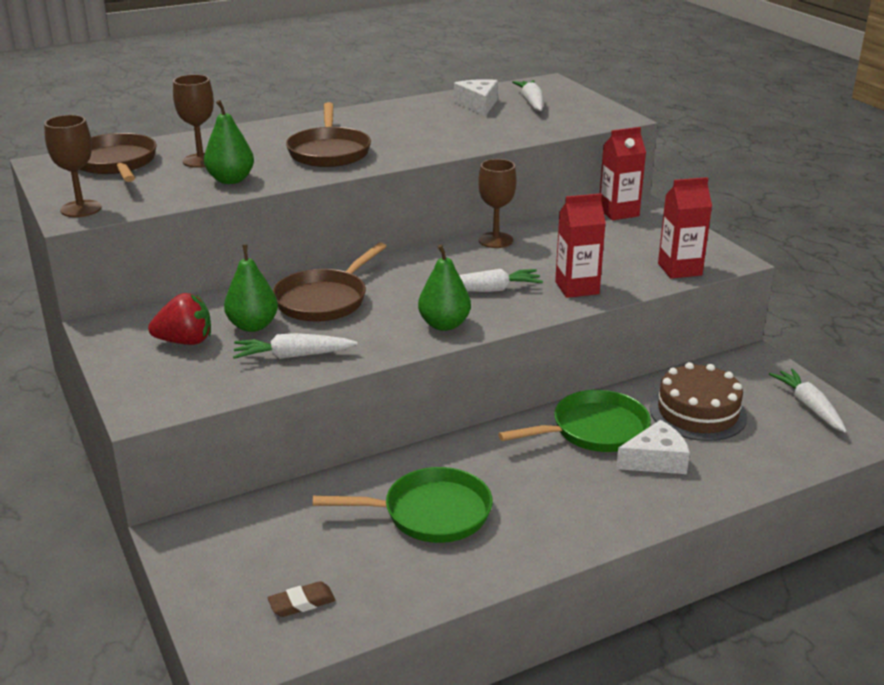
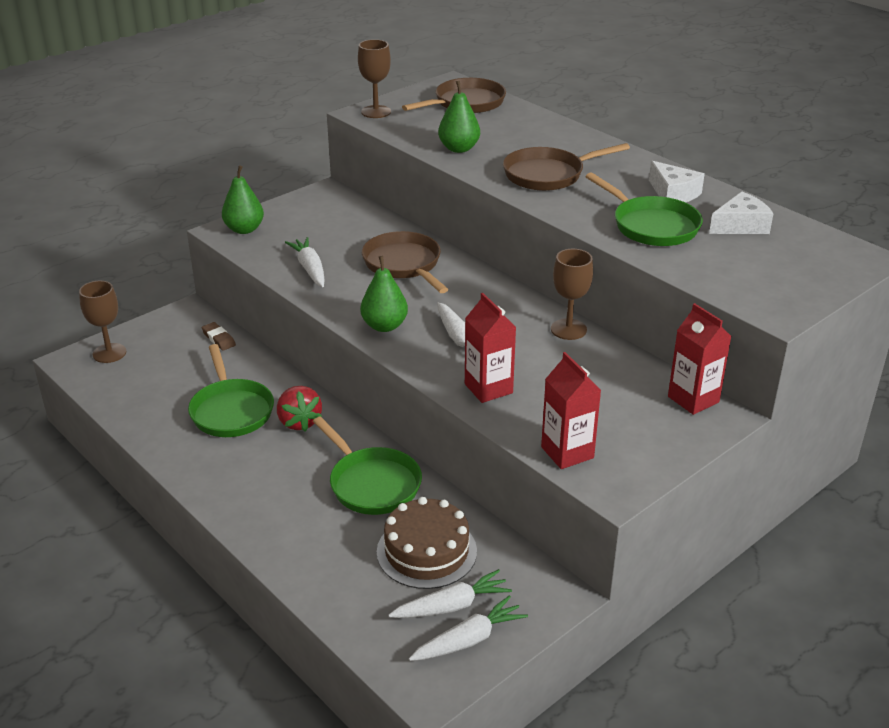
camera: 75 degrees right, 5 degrees up
red strawberry [148,293,211,345] -> red strawberry moved to [277,386,322,431]
brown goblet [173,74,214,168] -> brown goblet moved to [79,281,126,363]
green pear [224,245,278,332] -> green pear moved to [222,165,264,234]
brown eraser [267,581,336,617] -> brown eraser moved to [202,322,236,351]
brown pan [273,242,387,322] -> brown pan turned 45 degrees clockwise [362,231,448,293]
white carrot [512,80,544,111] -> white carrot moved to [388,569,512,618]
white cheese [616,420,690,474] -> white cheese moved to [649,161,705,203]
none -> green pan [585,172,703,246]

